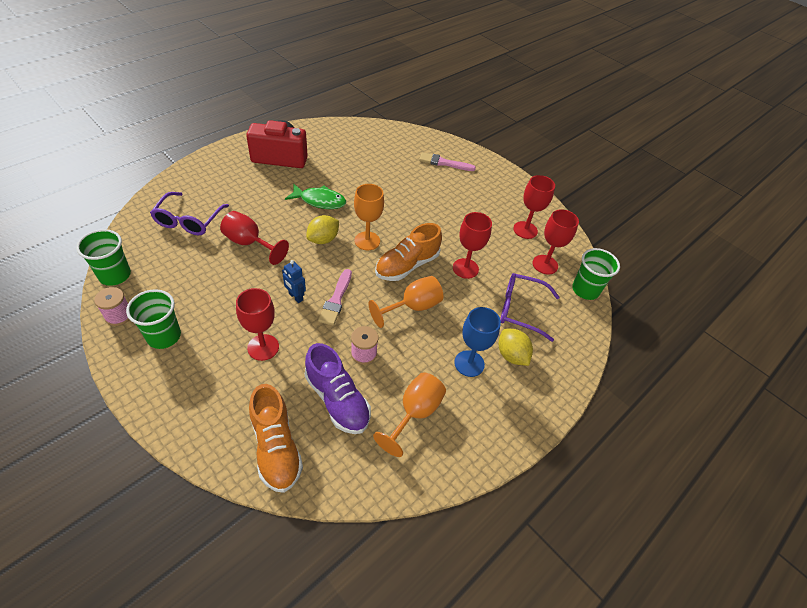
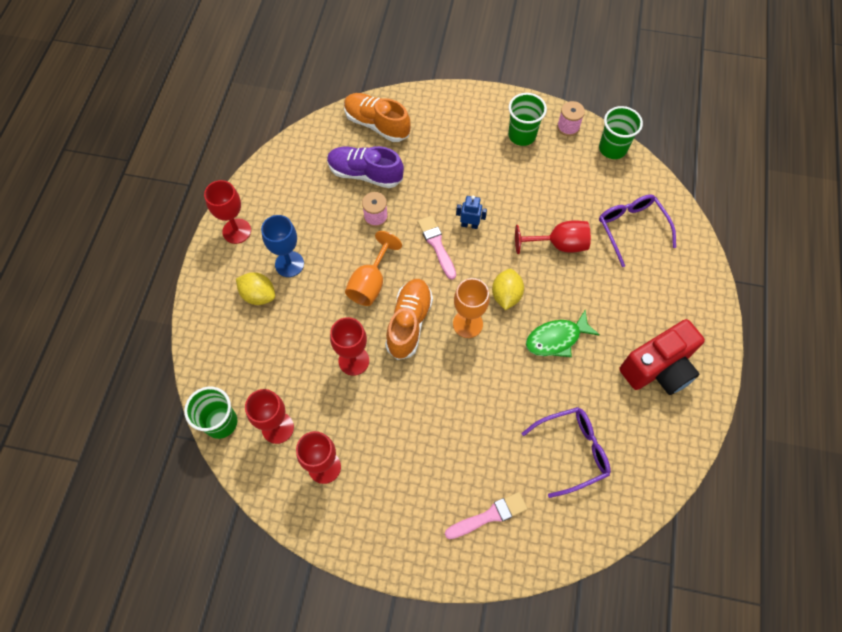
camera: 150 degrees right, 15 degrees up
red goblet [236,288,279,361] -> red goblet moved to [204,180,251,244]
orange goblet [373,372,446,457] -> none
purple glasses [500,273,560,342] -> purple glasses moved to [522,407,611,498]

